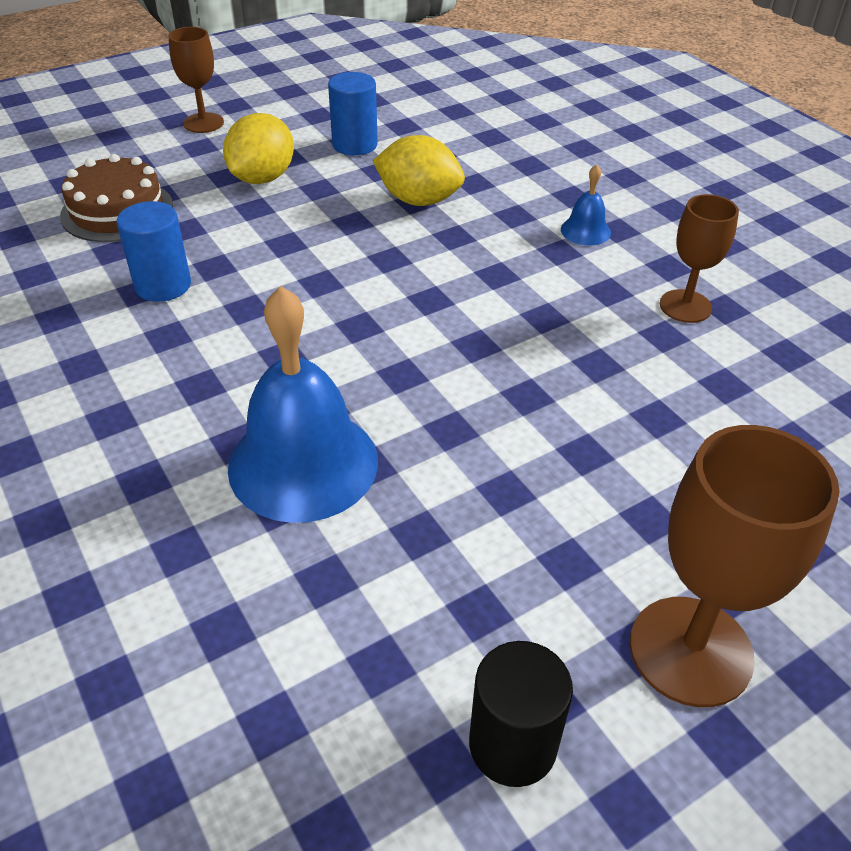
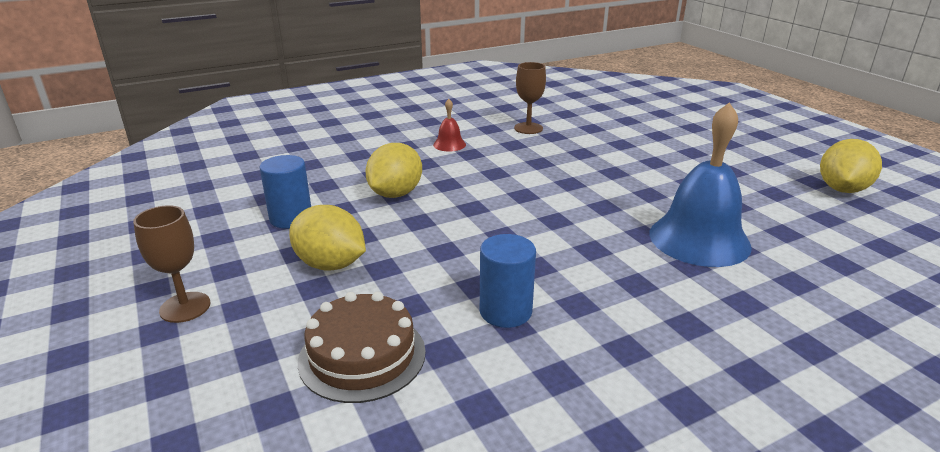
camera: 85 degrees left, 15 degrees down
black cylinder [469,641,573,787] -> yellow lemon [820,139,882,193]
blue bell [561,164,611,246] -> red bell [433,99,466,152]
brown goblet [630,425,840,707] -> none

